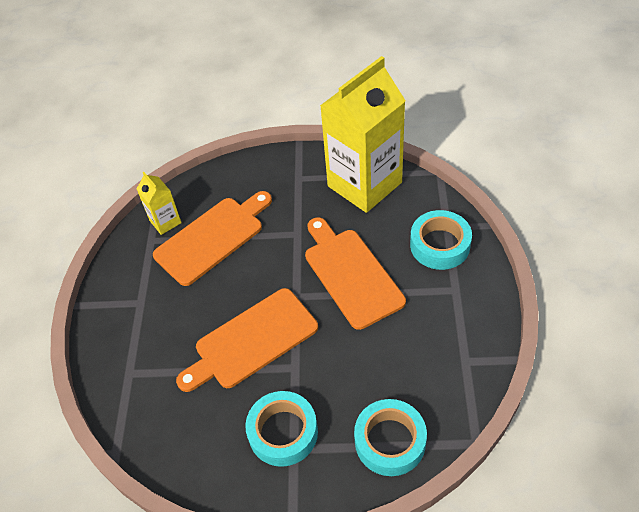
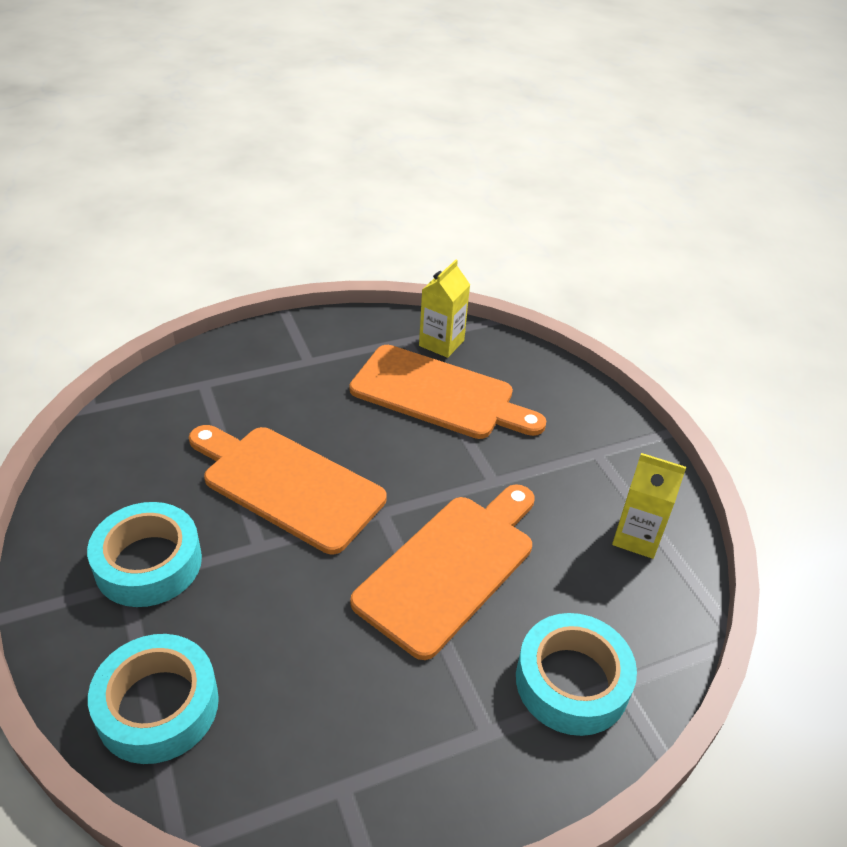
camera: 60 degrees right, 10 degrees down
yellow carton [320,56,406,213] -> yellow carton [612,453,686,559], size x0.44

